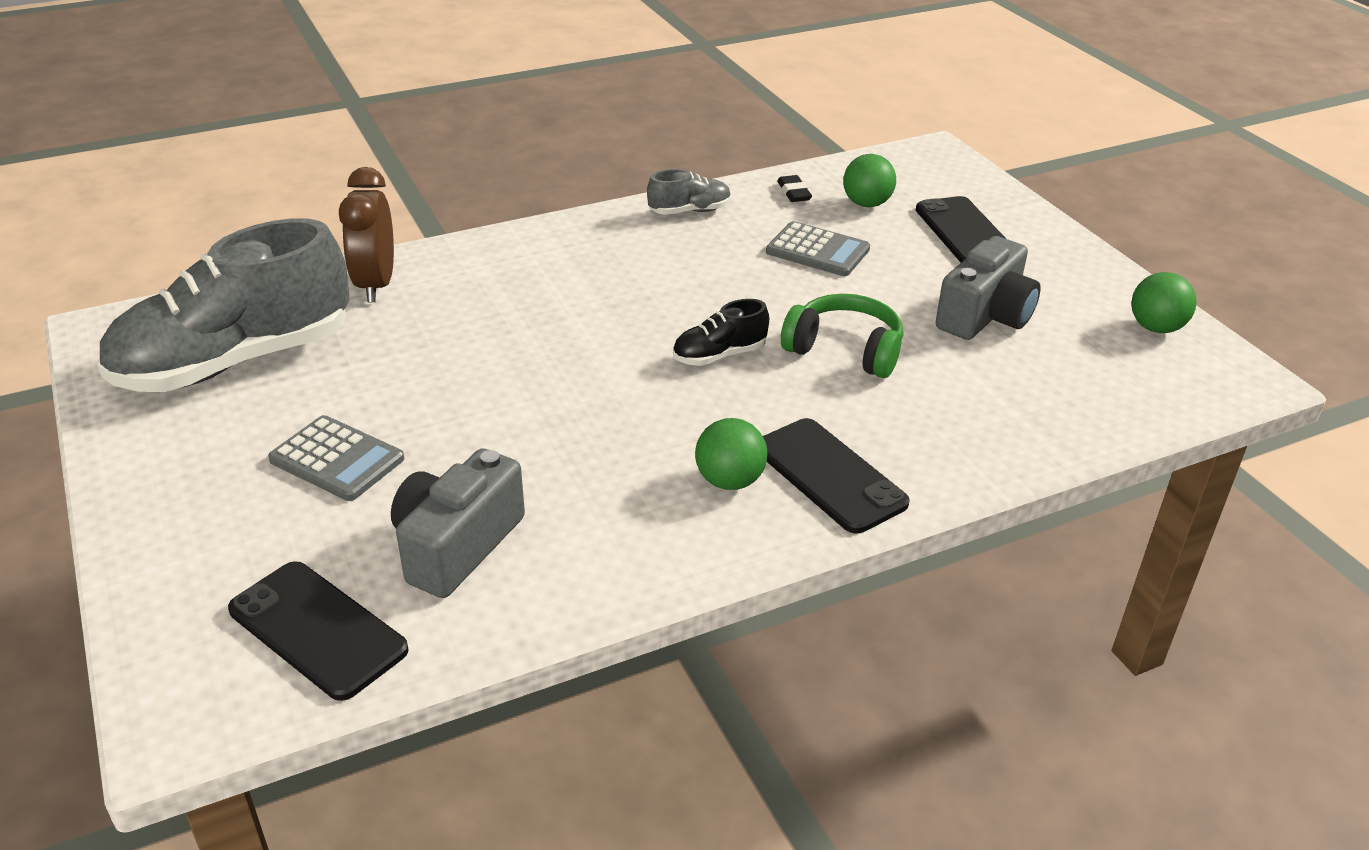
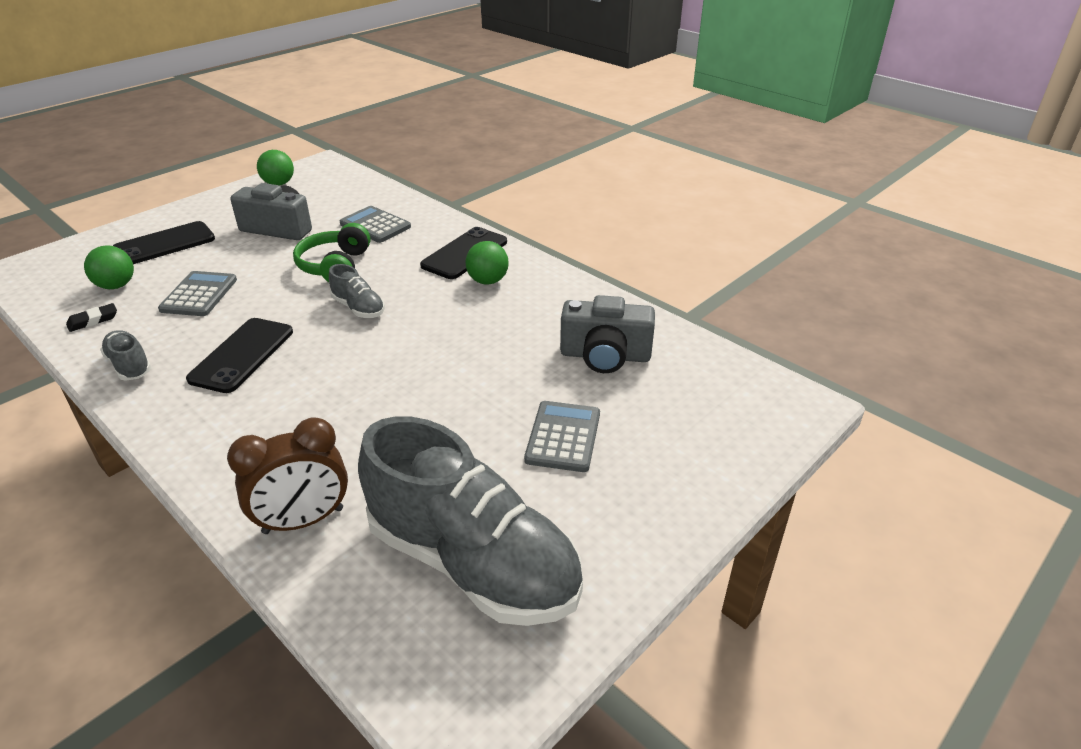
camera: 110 degrees left, 0 degrees up
black phone [228,561,409,701] -> black phone moved to [186,318,293,393]
black shoe [673,299,769,366] -> grey shoe [329,264,385,318]
none -> grey calculator [340,206,411,243]

